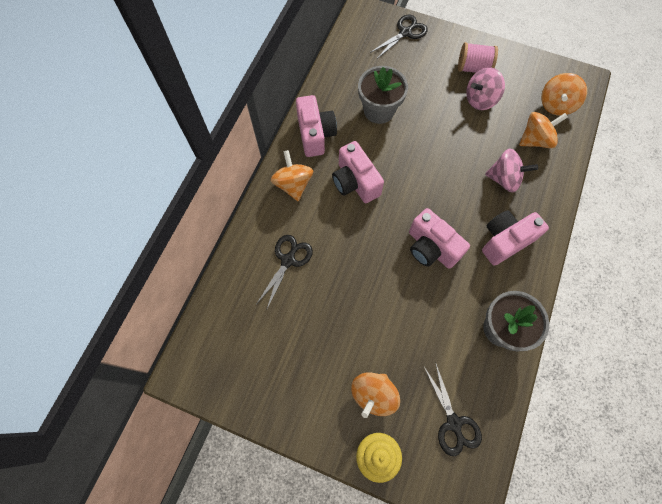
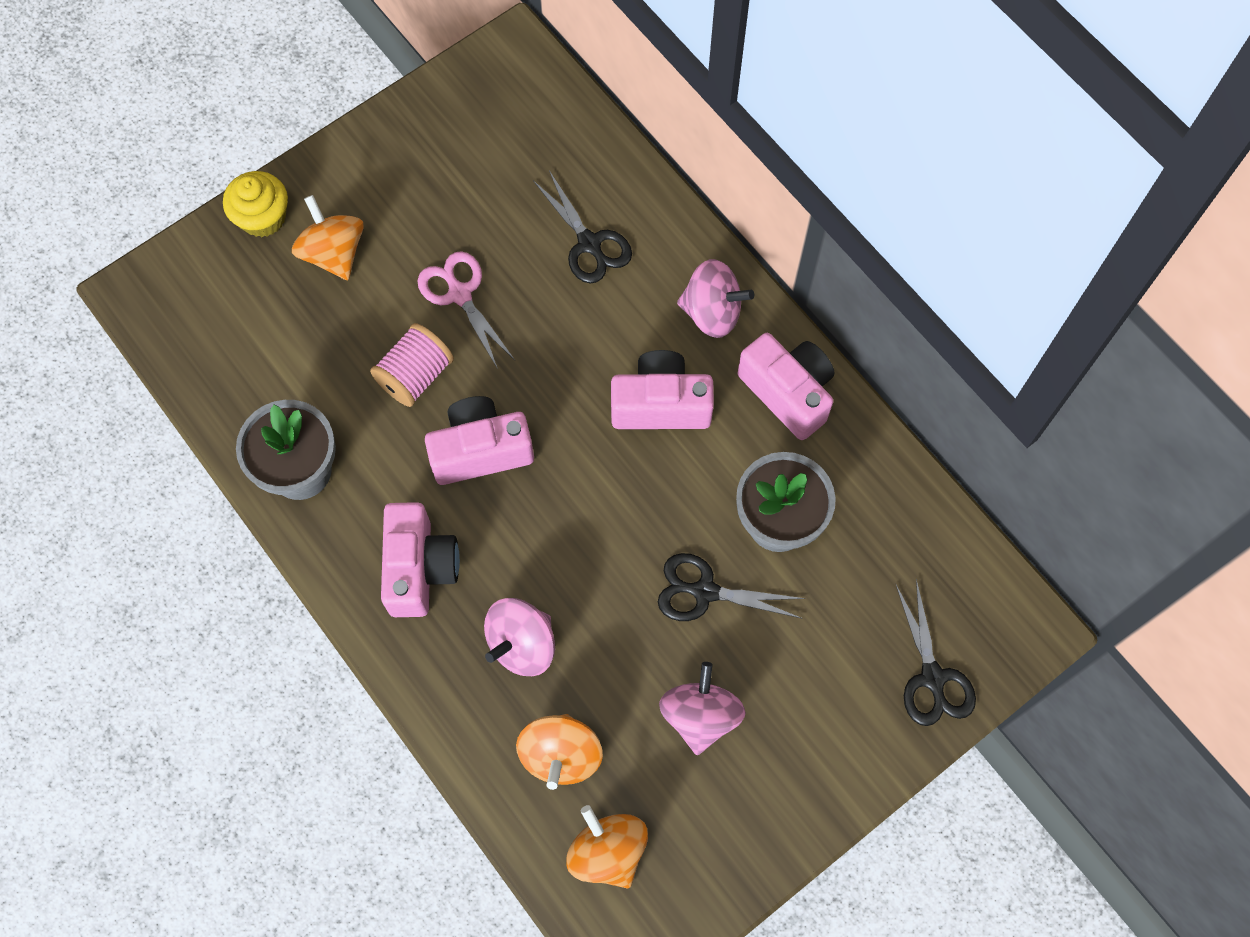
camera: 120 degrees right, 0 degrees up
orange spinning top [270,150,313,201] -> pink spinning top [677,259,754,338]
pink camera [296,95,337,157] -> pink camera turned 150 degrees counterclockwise [738,333,834,440]
black scissors [424,362,482,456] -> black scissors moved to [658,553,805,621]
pink spool [458,42,498,73] -> pink spool moved to [370,323,454,407]
none -> pink scissors [417,251,515,369]

